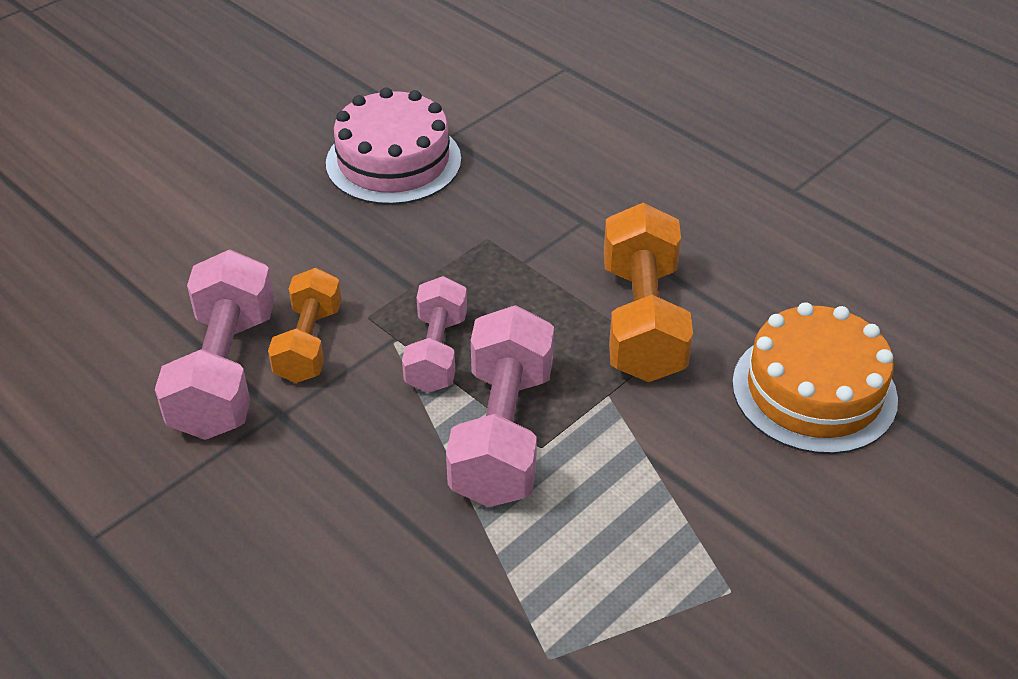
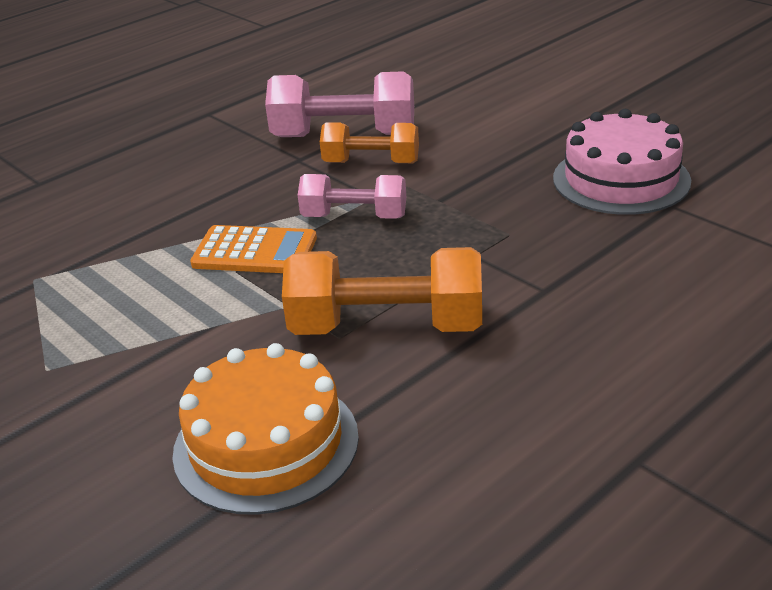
camera: 95 degrees right, 10 degrees down
pink dumbbell [446,305,554,507] -> orange calculator [190,225,317,273]

